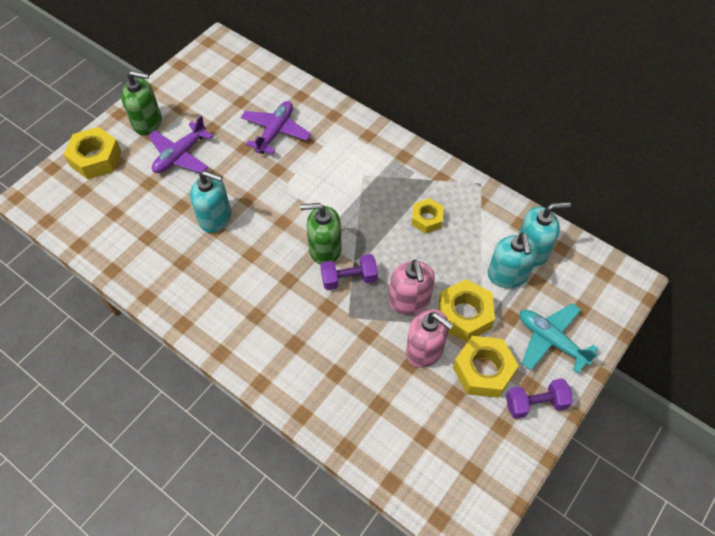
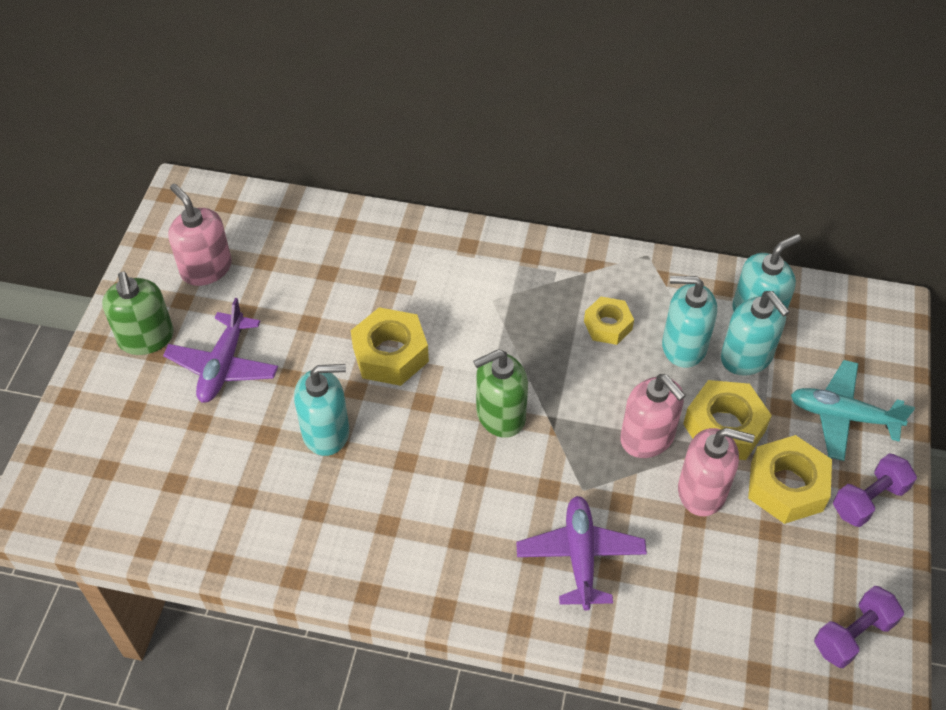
camera: 25 degrees left, 5 degrees down
yellow nut [63,127,122,179] -> yellow nut moved to [351,307,429,386]
green soap dispenser [121,71,162,135] -> green soap dispenser turned 90 degrees clockwise [102,271,174,355]
purple plane [241,101,311,154] -> purple plane moved to [516,496,647,610]
purple dumbbell [320,254,378,290] -> purple dumbbell moved to [814,586,904,668]
none -> pink soap dispenser [168,184,232,286]
none -> turquoise soap dispenser [662,276,717,368]

